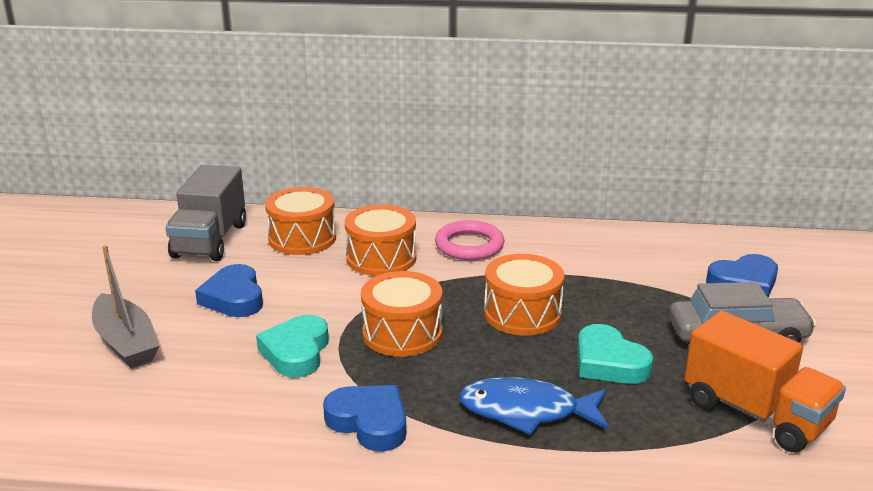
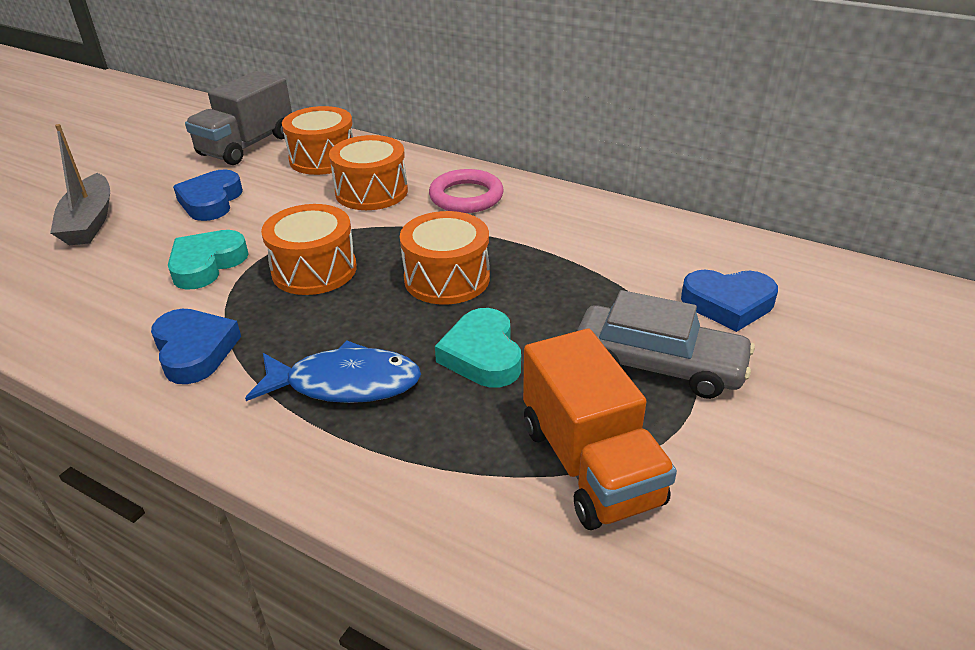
camera: 25 degrees right, 10 degrees up
blue fish [459,377,609,435] -> blue fish turned 150 degrees clockwise [245,340,421,403]

